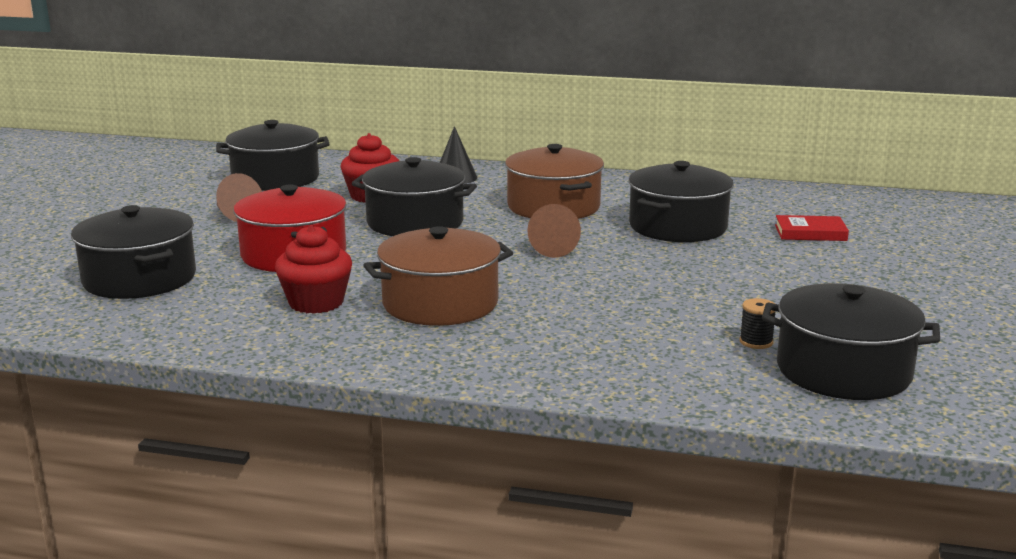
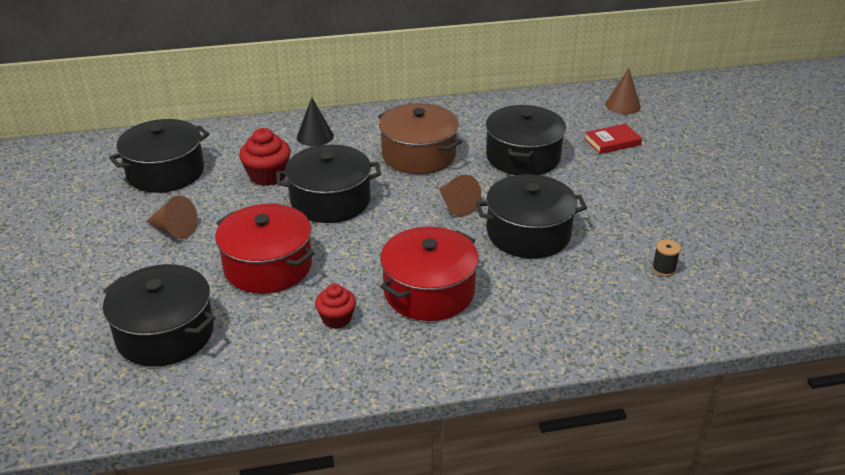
camera: 25 degrees left, 15 degrees up
red cupcake [275,225,352,314] -> red cupcake [315,284,356,329], size x0.66
brown pot [363,226,513,326] -> red pot [380,227,479,321]
black pot [762,283,940,400] -> black pot moved to [476,174,587,258]
none -> brown cone [605,68,641,114]

